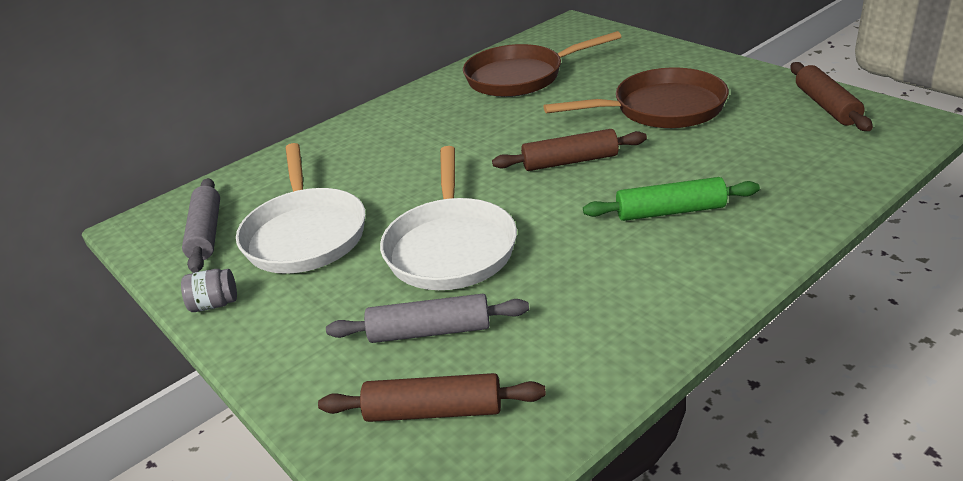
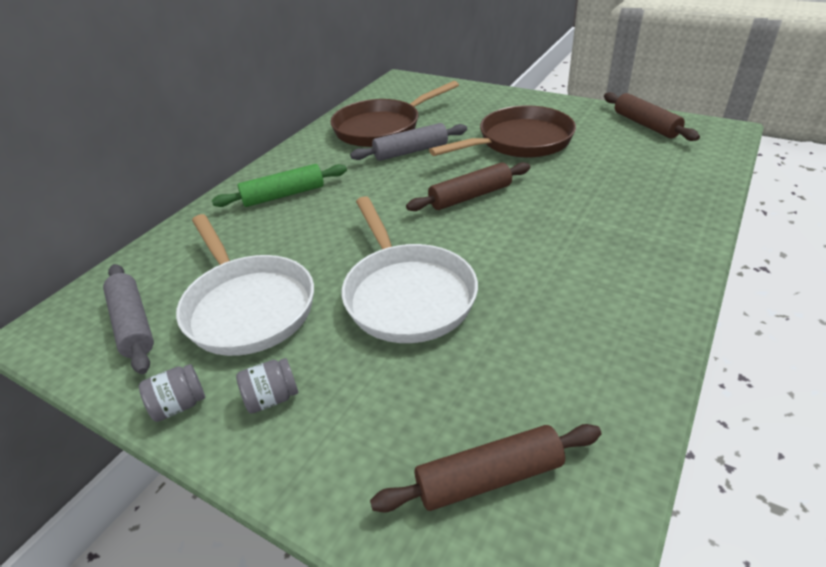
camera: 20 degrees left, 5 degrees up
grey rolling pin [326,294,529,343] -> grey rolling pin moved to [350,123,467,161]
green rolling pin [583,177,760,221] -> green rolling pin moved to [212,164,347,207]
none -> grey jar [236,358,298,414]

